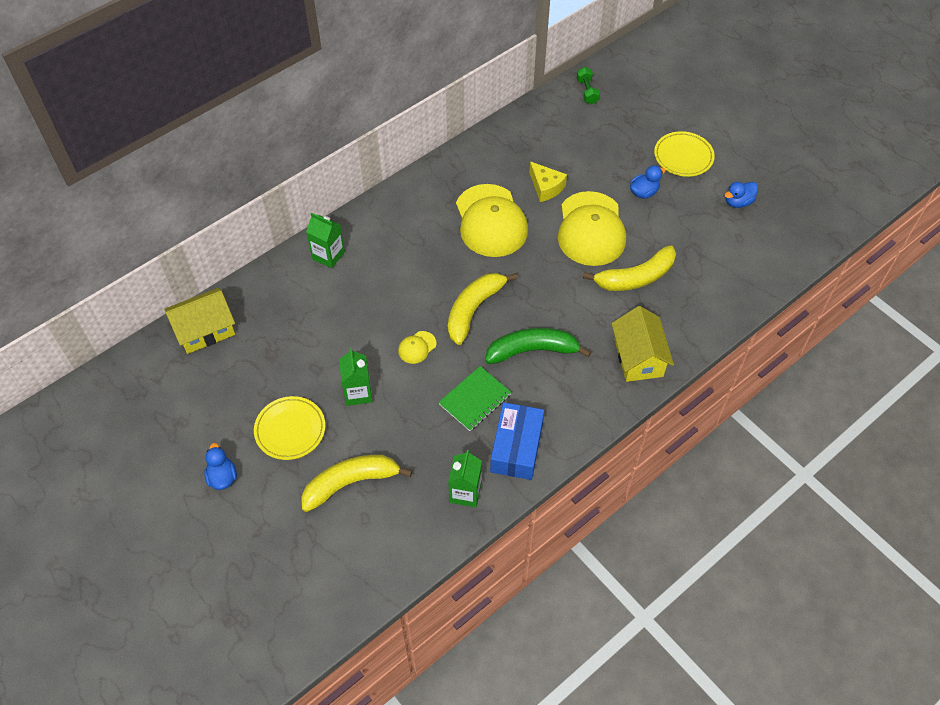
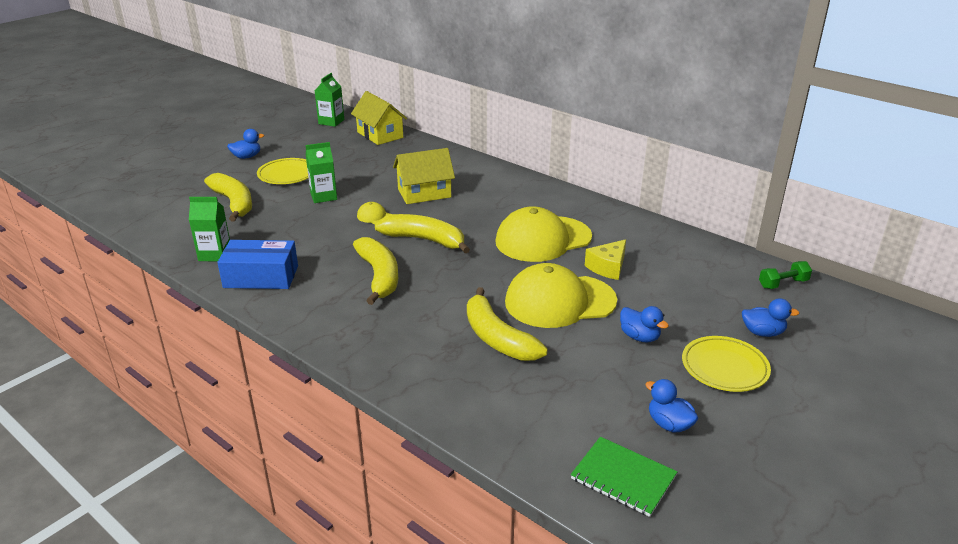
camera: 80 degrees right, 25 degrees down
green carton [306,212,345,268] -> green carton moved to [315,73,344,127]
green notebook [438,366,512,431] -> green notebook moved to [571,437,677,517]
green banana [485,328,591,364] -> yellow banana [353,237,398,305]
yellow house [611,306,674,382] -> yellow house moved to [393,148,455,204]
none -> blue duck [742,298,799,337]

